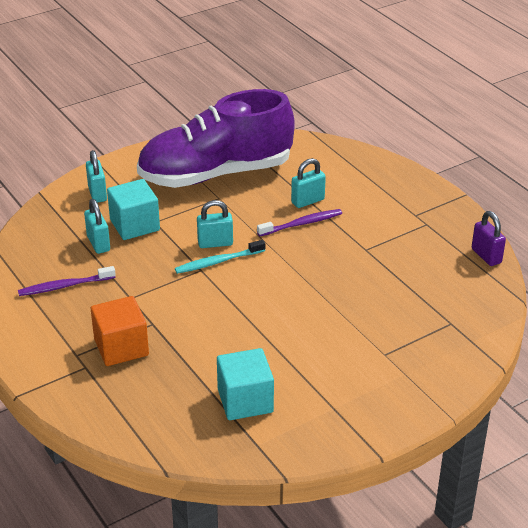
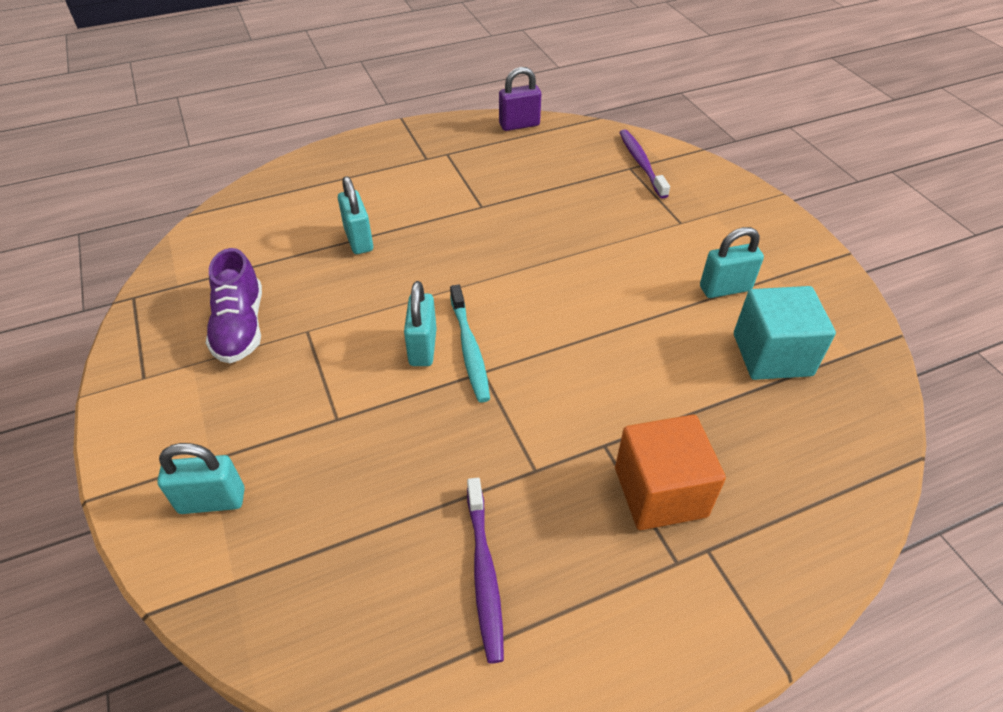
camera: 80 degrees left, 10 degrees up
turquoise padlock [84,199,110,254] -> turquoise padlock moved to [700,227,764,298]
turquoise cube [107,179,160,240] -> none
purple shoe [137,89,295,188] -> purple shoe [206,248,262,363], size x0.45
purple toothbrush [257,209,342,236] -> purple toothbrush moved to [619,130,670,199]

